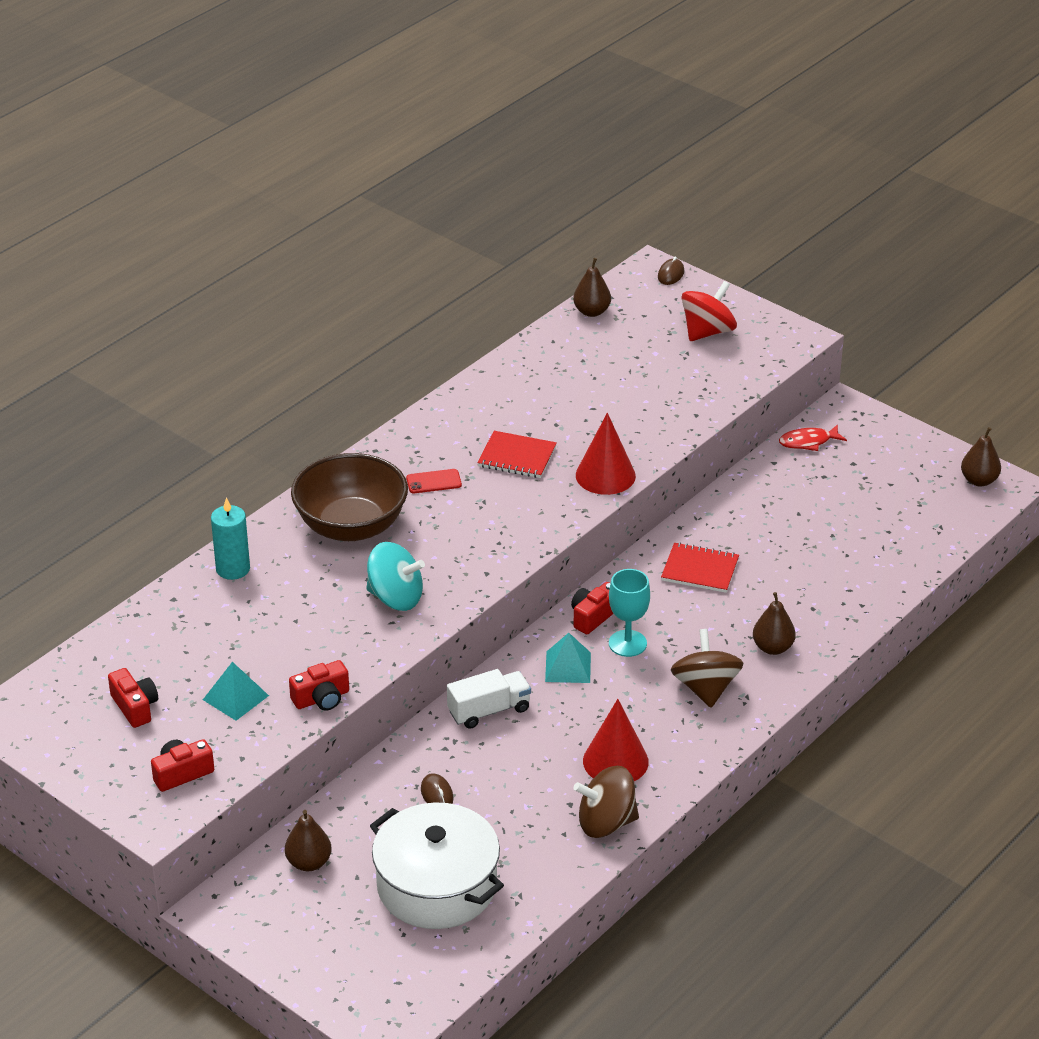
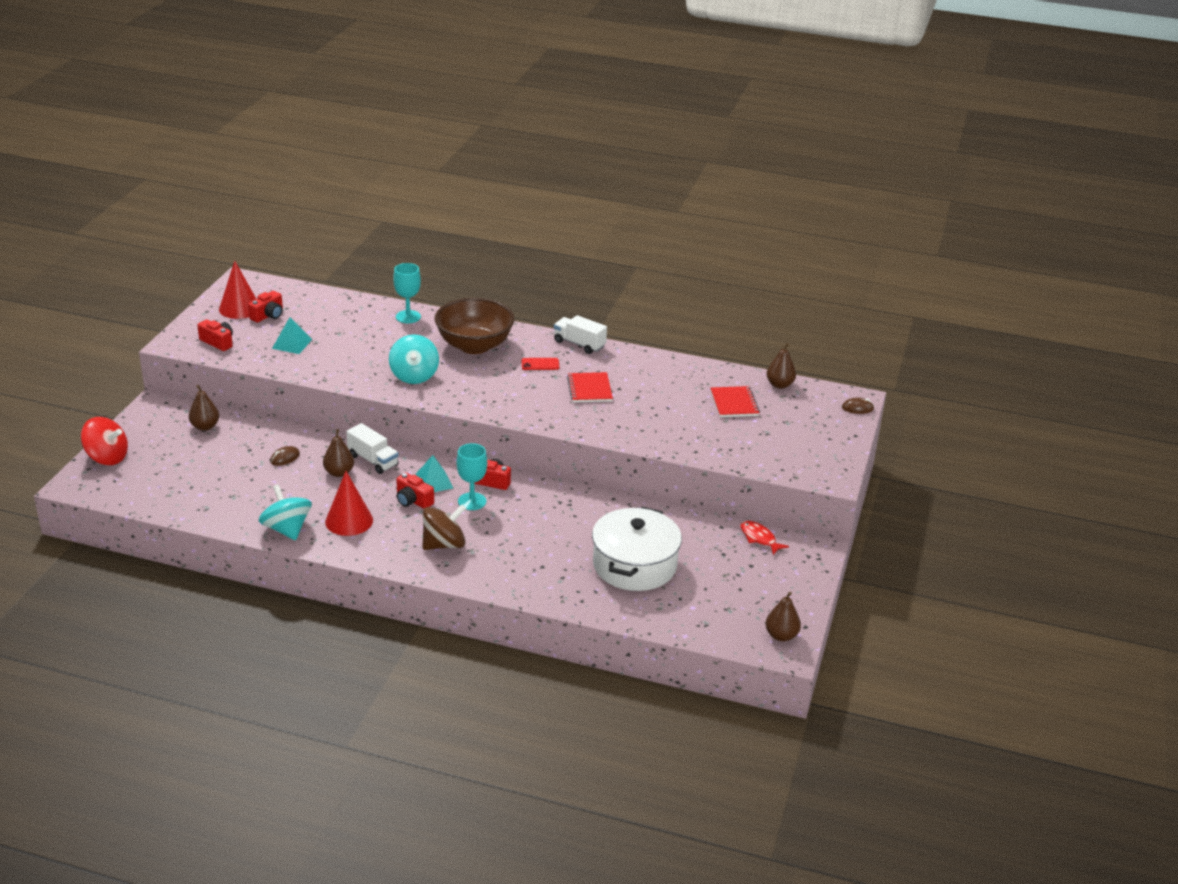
camera: 65 degrees right, 5 degrees down
turquoise candle [211,497,250,580] -> turquoise goblet [393,263,421,323]
red camera [289,660,349,711] -> red camera moved to [396,473,434,509]
white pot [370,802,504,929] -> white pot moved to [592,507,682,591]
red phone [406,469,462,493] -> red phone turned 60 degrees counterclockwise [521,358,560,370]
brown spinning top [574,766,639,838] -> turquoise spinning top [259,484,312,541]
red cone [576,413,636,495] -> red cone moved to [219,261,256,319]
red notebook [661,542,739,593] -> red notebook moved to [711,386,760,417]
red spinning top [681,281,737,341] -> red spinning top moved to [81,417,128,465]
brown pear [753,592,796,655] -> brown pear moved to [323,429,354,477]
none -> white truck [554,315,607,354]

